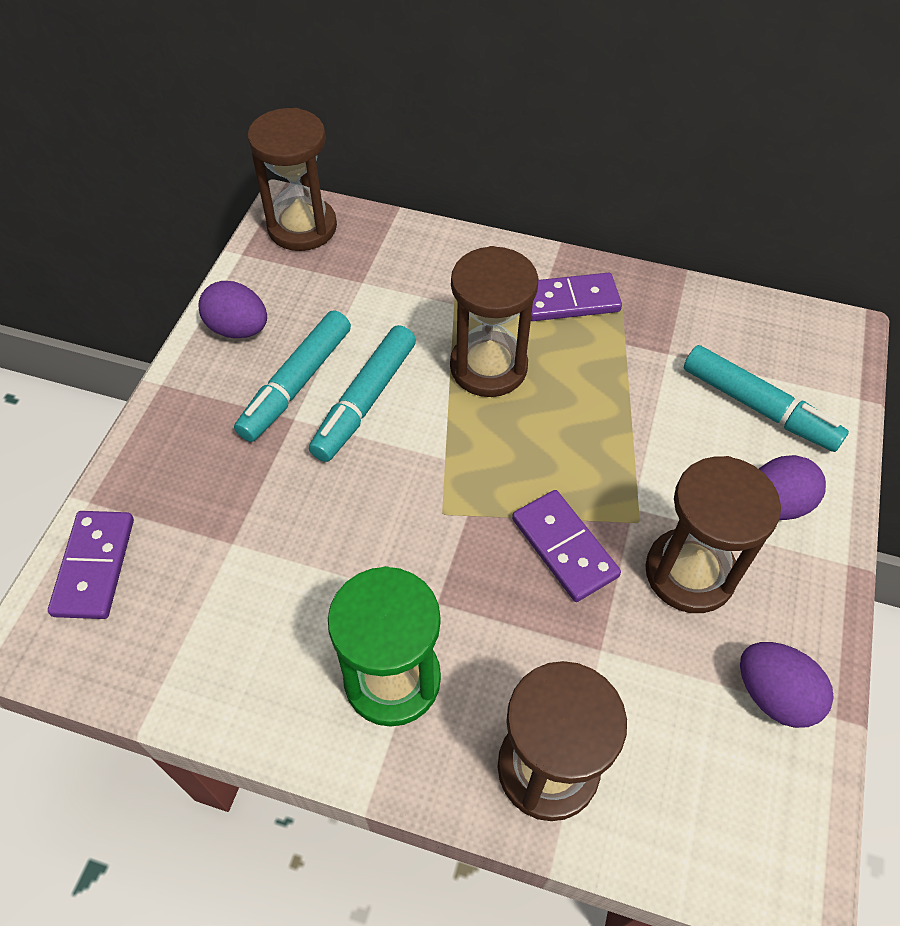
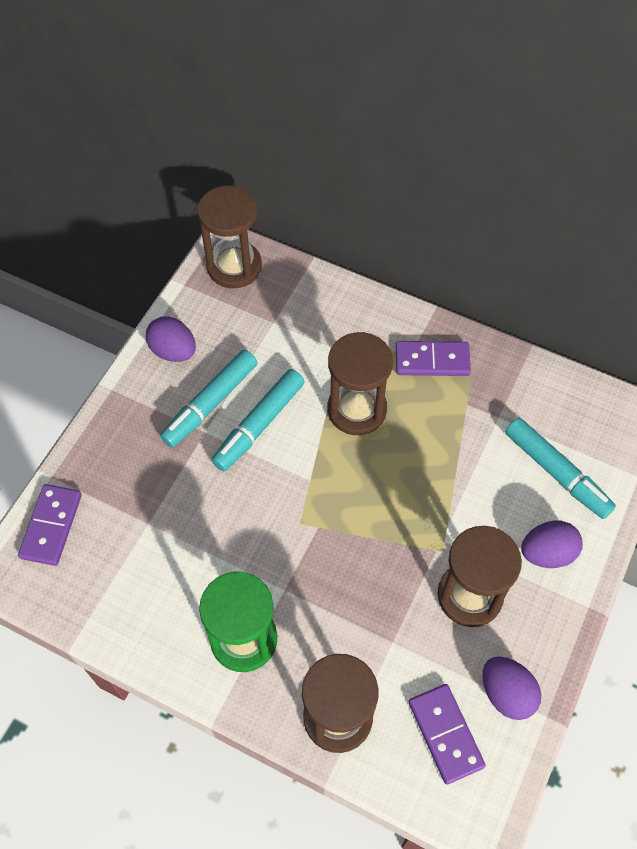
camera: 10 degrees right, 5 degrees up
purple domino [512,490,621,602] -> purple domino moved to [409,684,486,784]

